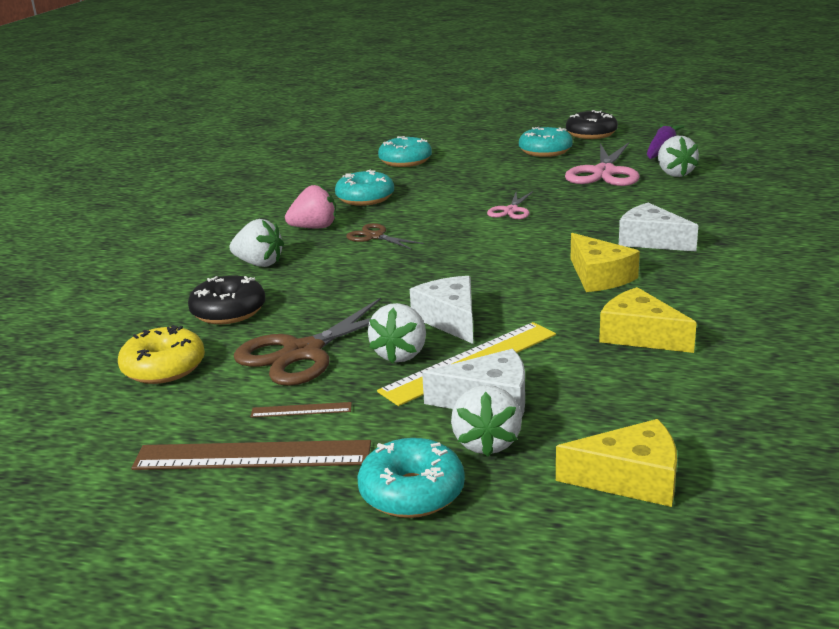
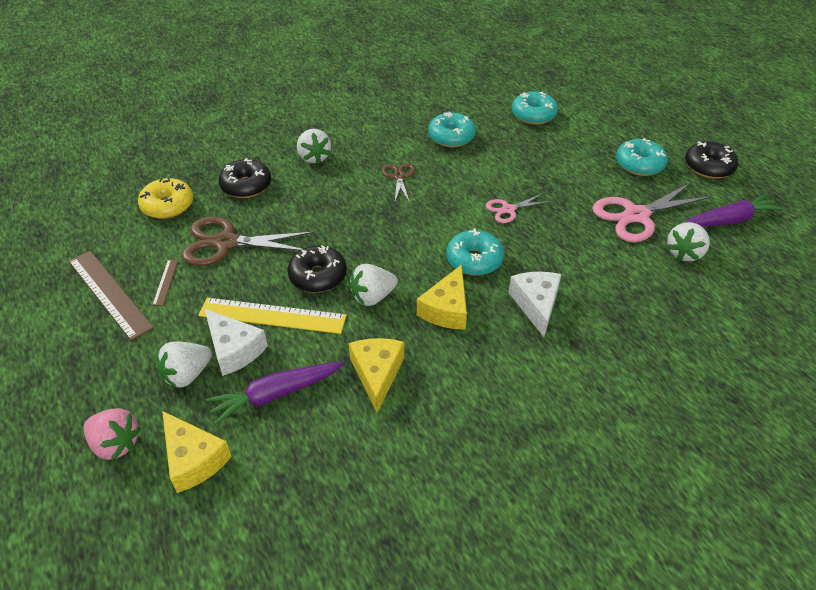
camera: 45 degrees right, 20 degrees up
brown ruler [250,402,352,418] -> brown ruler turned 45 degrees clockwise [152,259,178,306]
pink strawberry [285,184,336,228] -> pink strawberry moved to [84,408,141,460]
turquoise donut [358,438,465,518] -> turquoise donut moved to [446,228,504,276]
white strawberry [368,303,426,364] -> white strawberry moved to [349,264,398,306]
white cheese [410,276,473,344] -> black donut [288,245,347,293]
none -> purple carrot [206,361,344,425]

